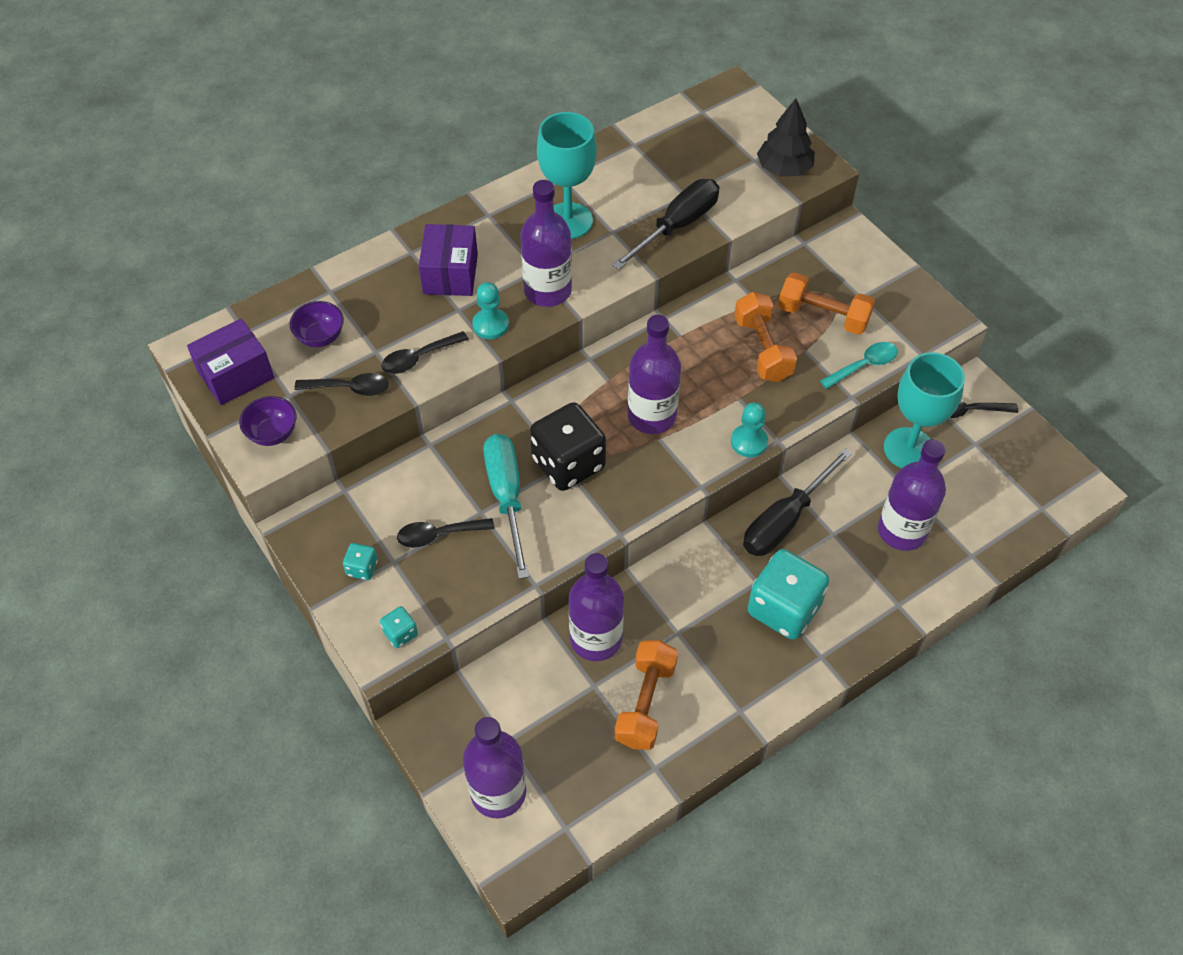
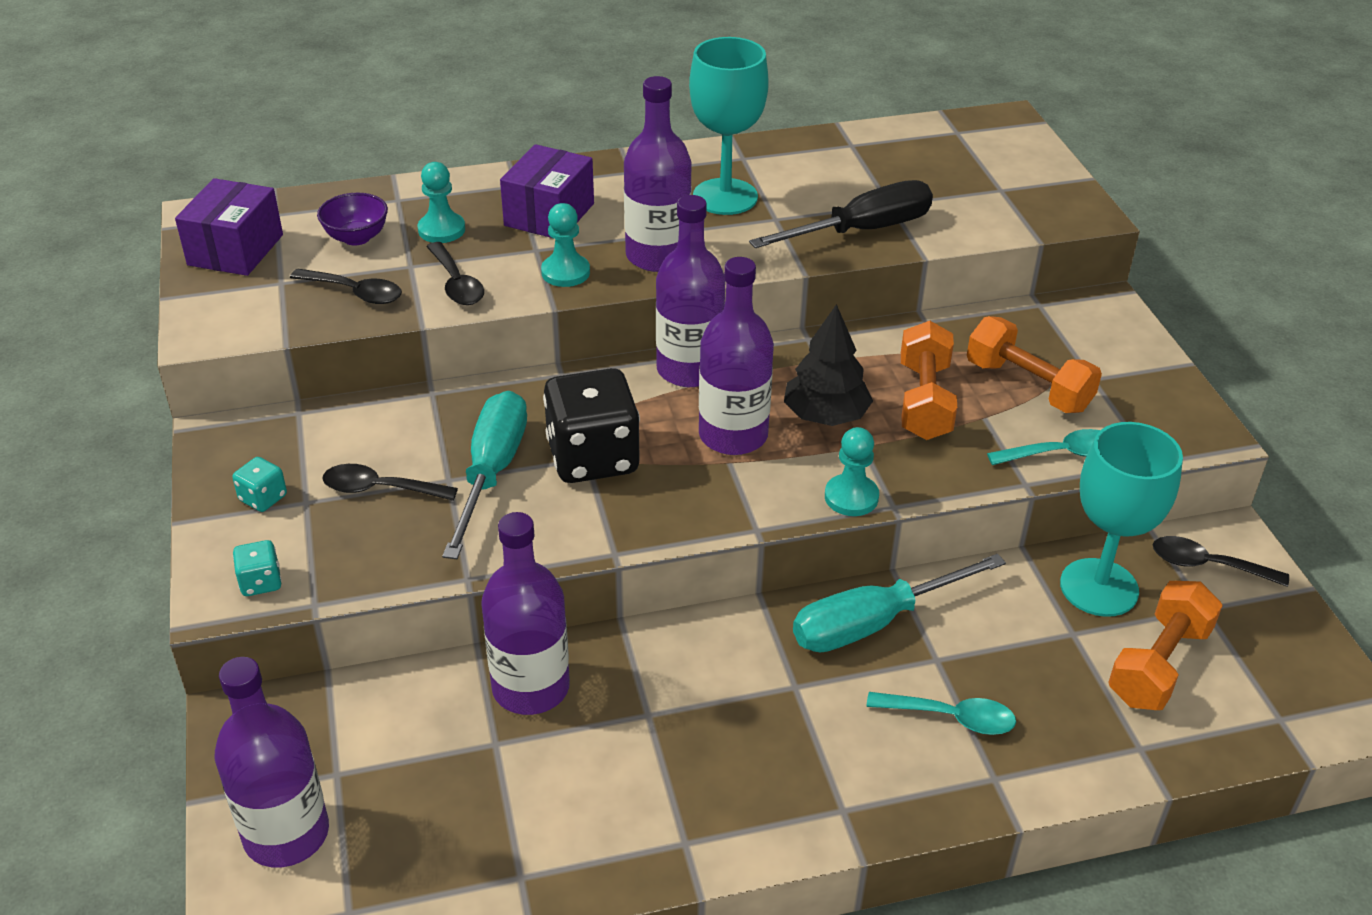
camera: 20 degrees right, 15 degrees down
purple box [187,318,274,405] -> purple box turned 60 degrees counterclockwise [175,178,283,276]
purple bowl [239,396,297,446] -> none
black spoon [381,331,469,374] -> black spoon turned 105 degrees counterclockwise [427,242,484,305]
orange dumbbell [614,640,678,750] -> orange dumbbell moved to [1108,581,1223,710]
black screwdriver [743,448,853,556] -> turquoise screwdriver [793,554,1006,653]
turquoise dice [747,549,829,640] -> none
black tree [757,99,815,176] -> black tree moved to [784,304,873,426]
purple bottle [878,439,946,551] -> purple bottle moved to [656,195,725,387]
none -> turquoise pawn [418,162,465,243]
none -> turquoise spoon [867,692,1016,735]

